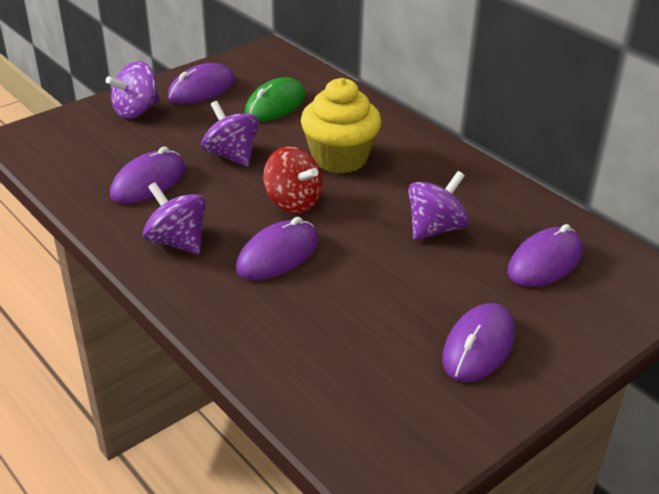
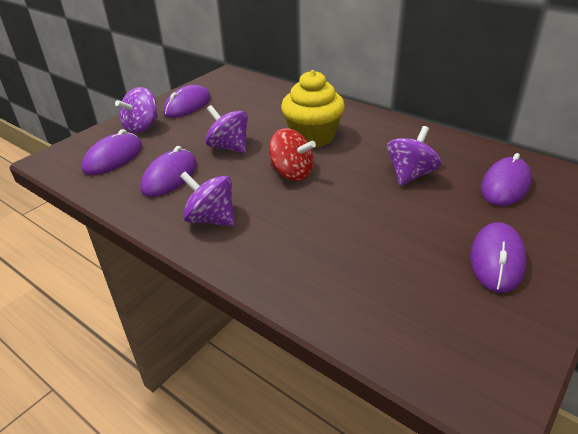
camera: 10 degrees left, 0 degrees up
purple mouse [236,217,319,280] -> purple mouse moved to [82,129,142,175]
green mouse [245,77,306,122] -> none

